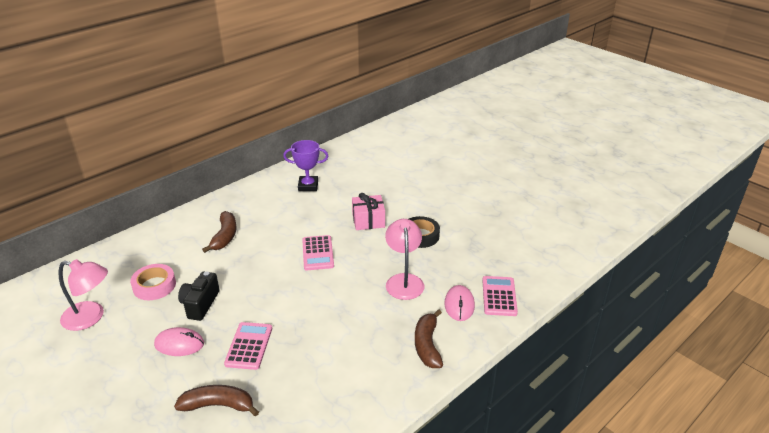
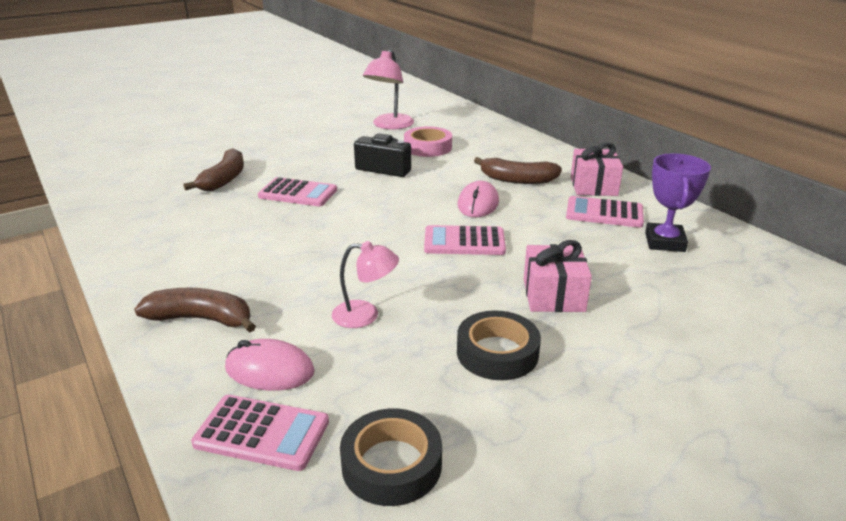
camera: 100 degrees right, 5 degrees down
pink mouse [154,327,204,356] -> pink mouse moved to [457,181,499,217]
pink lamp [385,219,424,300] -> pink lamp [332,241,399,328], size x0.66
none -> black tape [340,408,442,506]
none -> pink calculator [566,196,644,228]
none -> pink gift [571,143,623,196]

